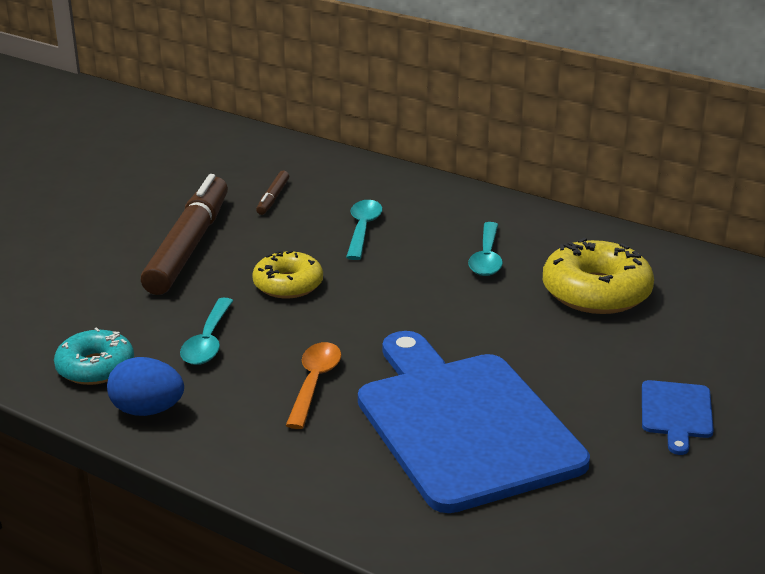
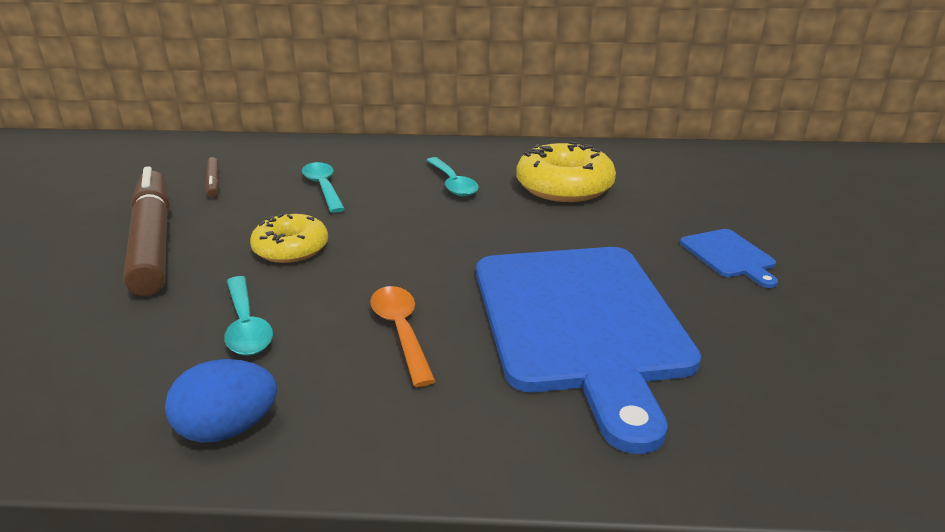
camera: 30 degrees left, 0 degrees up
turquoise donut [54,327,134,385] -> none
blue cutting board [358,331,590,513] -> blue cutting board turned 135 degrees counterclockwise [476,247,701,454]

